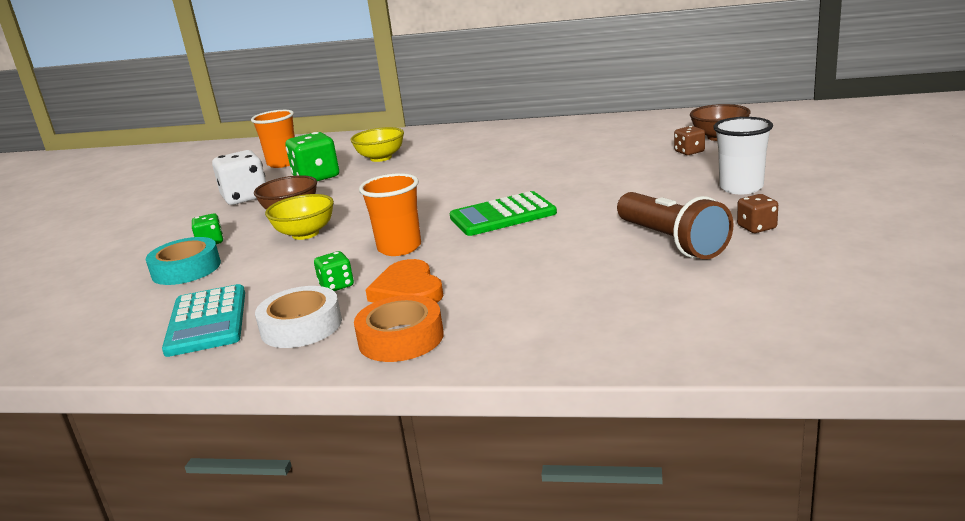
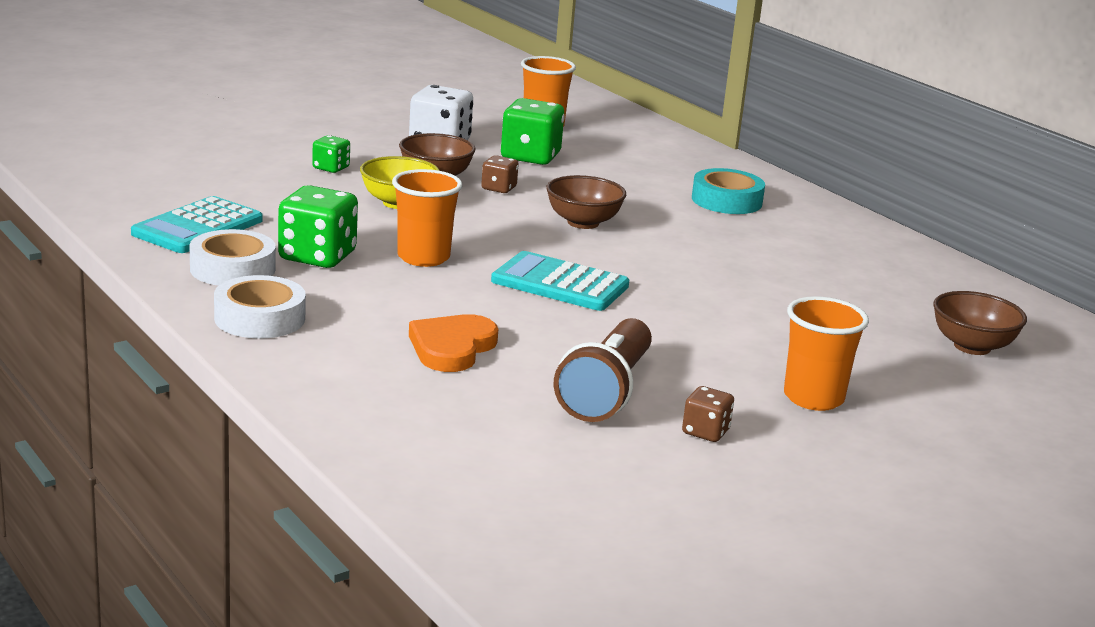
camera: 40 degrees right, 0 degrees up
turquoise tape [146,237,221,285] -> turquoise tape moved to [692,168,765,214]
green dice [314,251,354,291] -> green dice [278,185,358,268], size x1.88
yellow bowl [350,127,404,162] -> none
orange tape [354,295,444,362] -> white tape [214,275,306,338]
orange heart [366,259,444,303] -> orange heart moved to [409,314,498,372]
green calculator [450,191,557,236] -> turquoise calculator [491,251,629,311]
brown dice [674,126,705,155] -> brown dice moved to [481,155,519,193]
white cup [713,117,773,194] -> orange cup [784,296,869,411]
none -> brown bowl [546,175,626,229]

